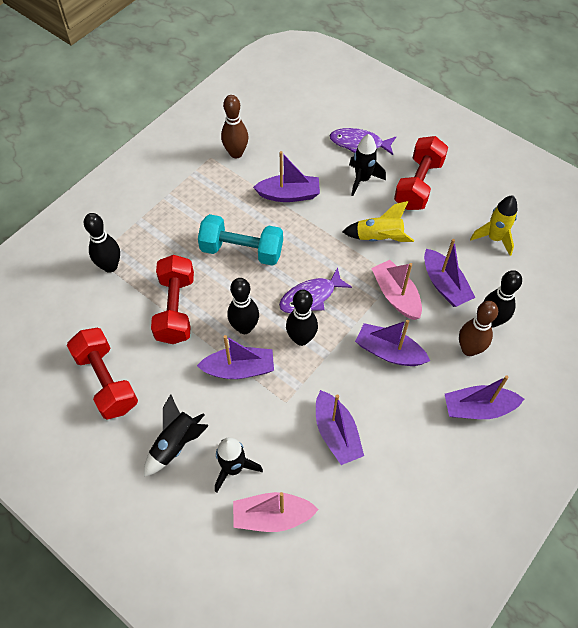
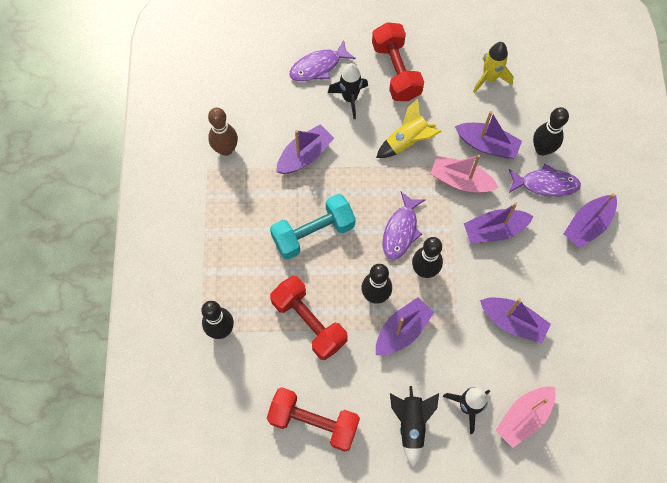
camera: 40 degrees left, 10 degrees up
brown bowling pin [459,301,498,356] -> purple fish [509,164,581,197]

